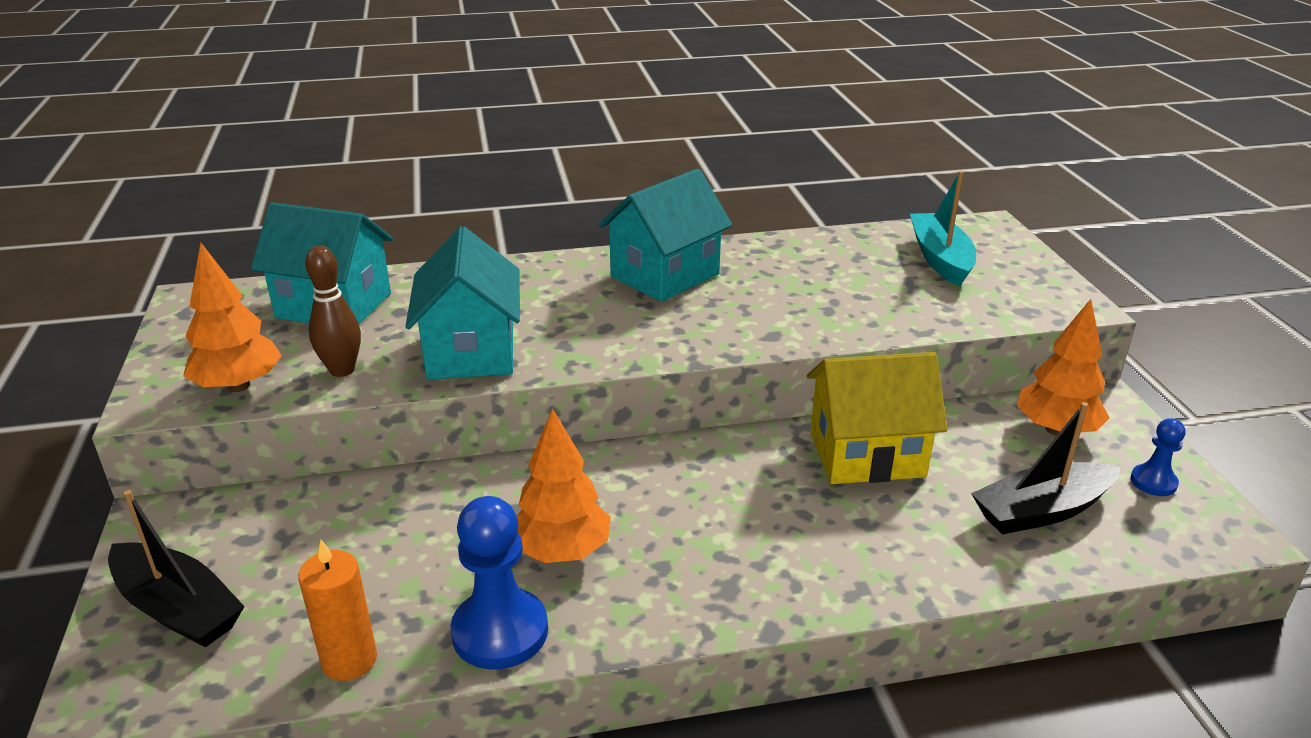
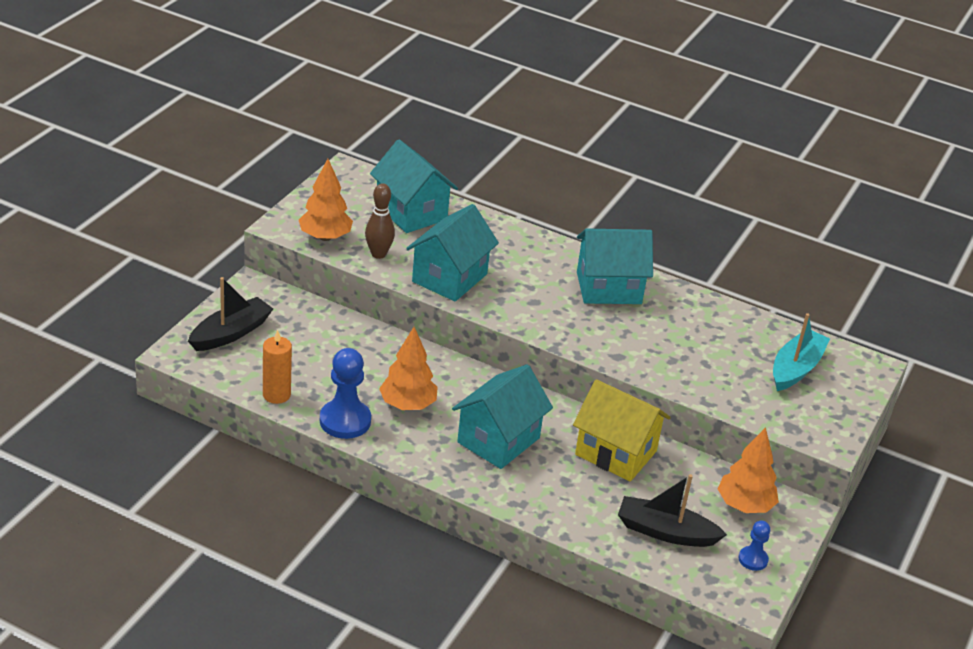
camera: 35 degrees right, 5 degrees up
black boat [108,490,245,648] -> black boat turned 120 degrees counterclockwise [188,277,273,351]
none -> turquoise house [452,365,553,469]

